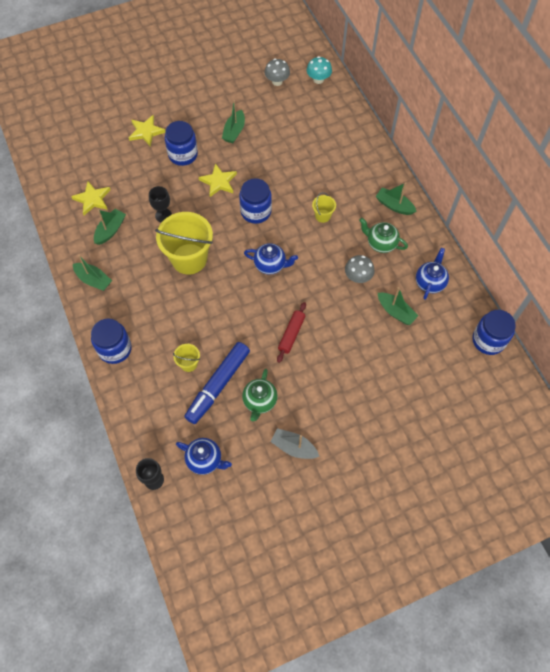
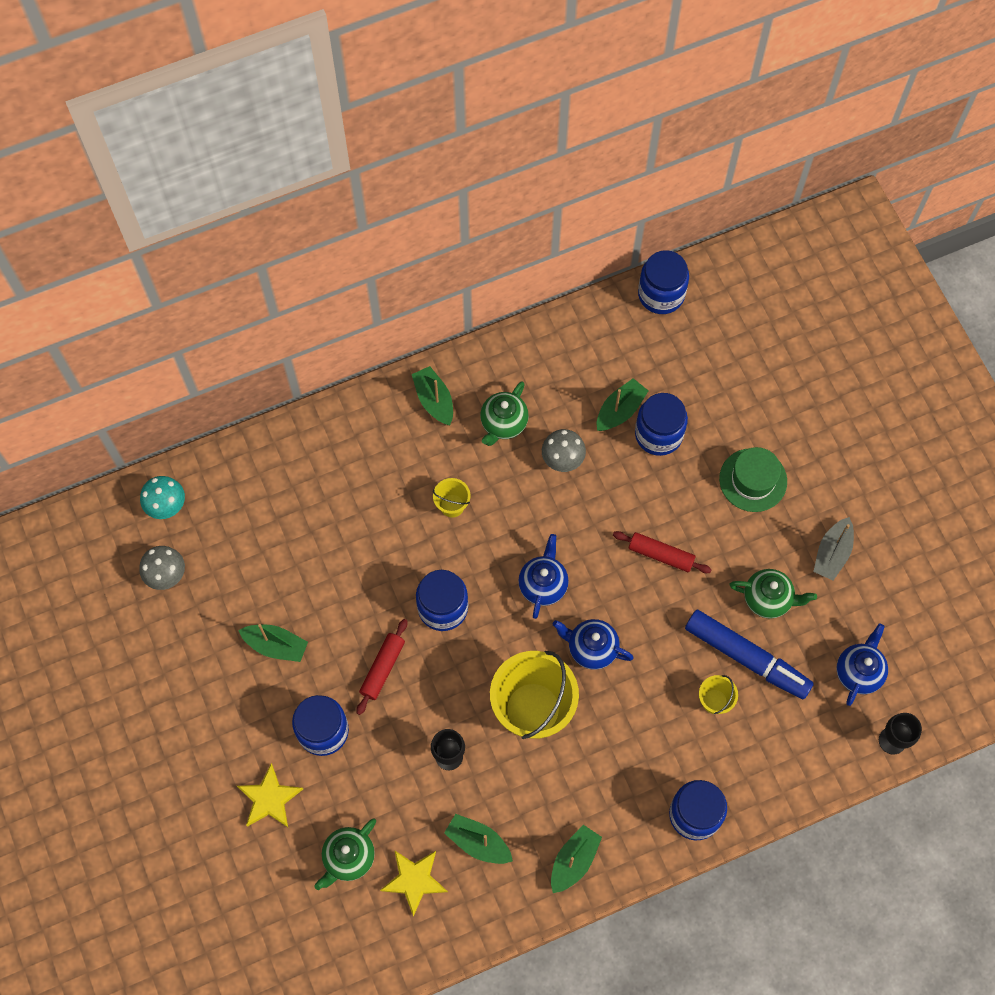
camera: 90 degrees left, 5 degrees up
yellow star [199,163,237,197] -> red rolling pin [357,619,407,715]
green boat [376,182,417,215] -> green boat turned 120 degrees clockwise [412,366,453,425]
blue teapot [416,248,449,300] -> blue teapot moved to [553,619,634,670]
none -> green teapot [314,819,376,890]
none -> blue jar [635,393,688,456]
none -> green hat [719,447,787,512]

